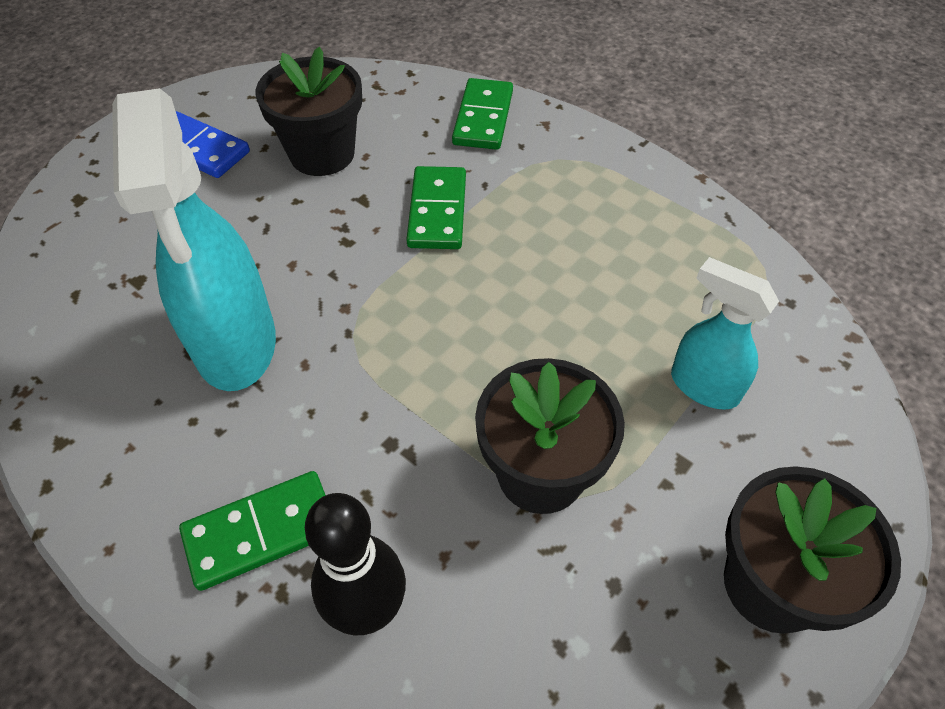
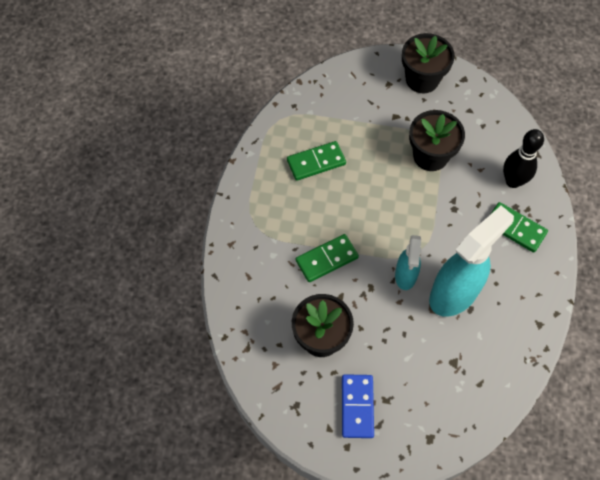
camera: 120 degrees left, 10 degrees up
green domino [452,78,513,150] -> green domino moved to [287,141,346,181]
turquoise spray bottle [671,257,779,410] -> turquoise spray bottle moved to [395,235,421,290]

